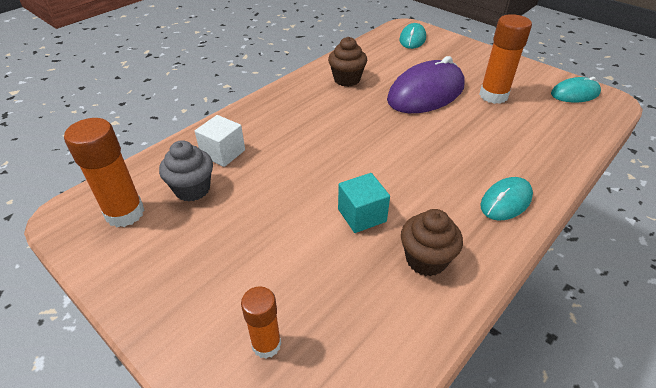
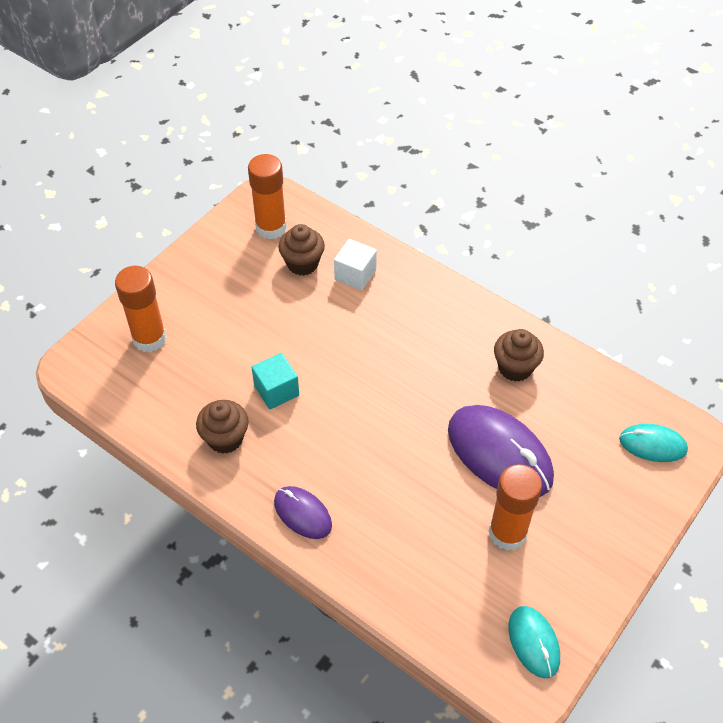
camera: 85 degrees right, 10 degrees up
grey cupcake [159,140,213,201] -> brown cupcake [278,224,325,276]
orange glue stick [241,286,281,359] -> orange glue stick [115,266,167,352], size x1.63
turquoise mouse [481,177,533,221] -> purple mouse [274,486,332,539]

